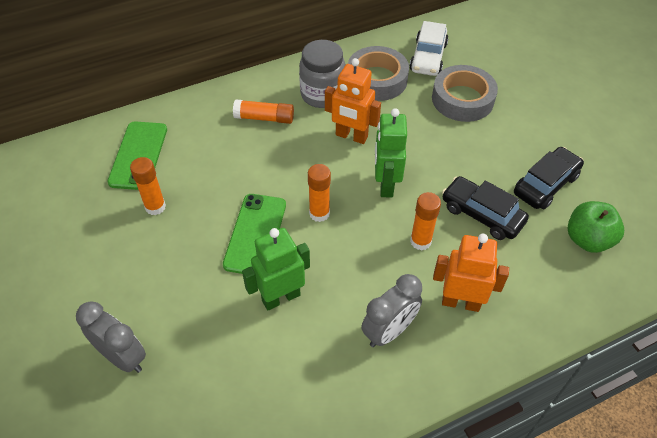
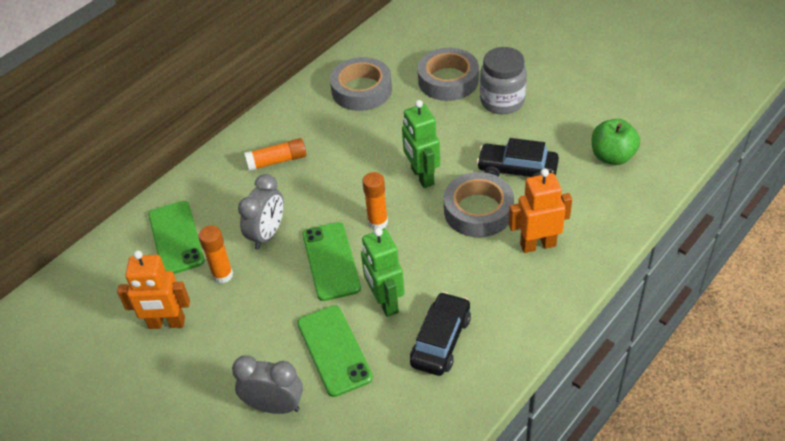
camera: 20 degrees left, 5 degrees down
green robot [242,228,310,311] -> green robot turned 60 degrees counterclockwise [361,228,405,317]
grey jar [299,40,345,108] -> grey jar moved to [480,47,527,114]
orange robot [325,58,381,144] -> orange robot moved to [117,250,190,329]
grey clock [361,274,422,347] -> grey clock moved to [238,174,284,250]
white car [409,21,448,76] -> none
orange glue stick [410,192,441,251] -> grey tape [444,172,514,237]
black car [514,147,584,209] -> black car moved to [410,292,471,376]
none -> green phone [297,305,373,397]

